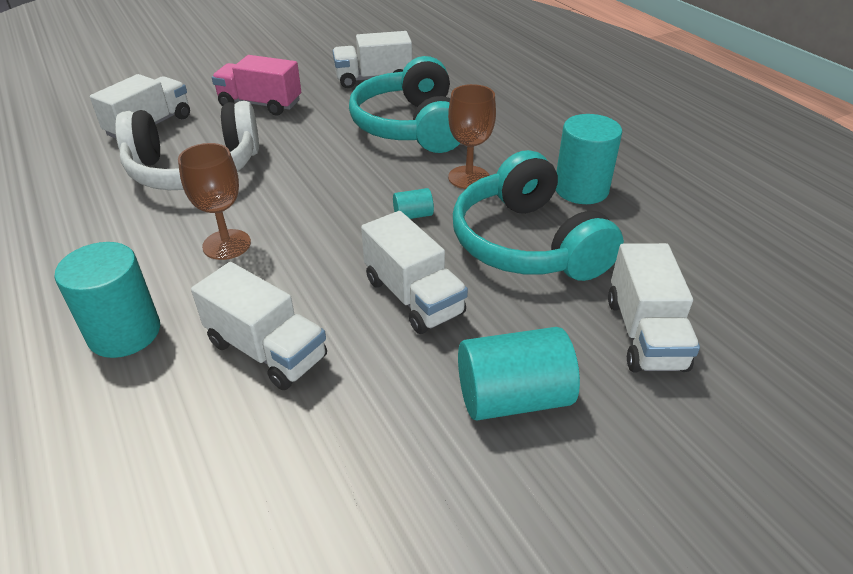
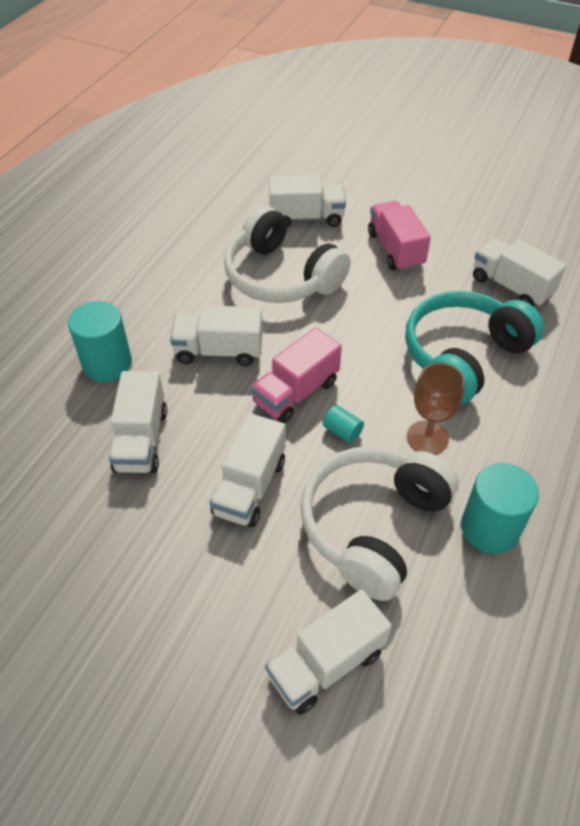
camera: 55 degrees right, 10 degrees up
brown goblet [178,143,251,260] -> white truck [170,305,263,366]
turquoise headphones [453,150,624,281] -> white headphones [300,446,458,601]
turquoise cylinder [458,327,580,420] -> none
none -> pink truck [251,327,342,423]

